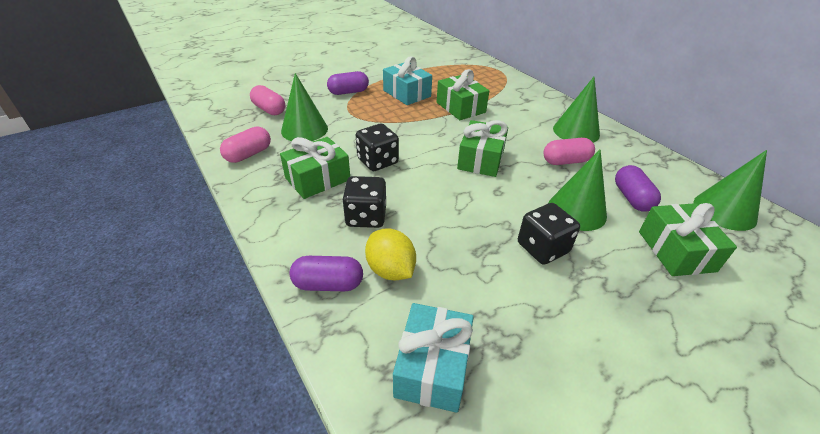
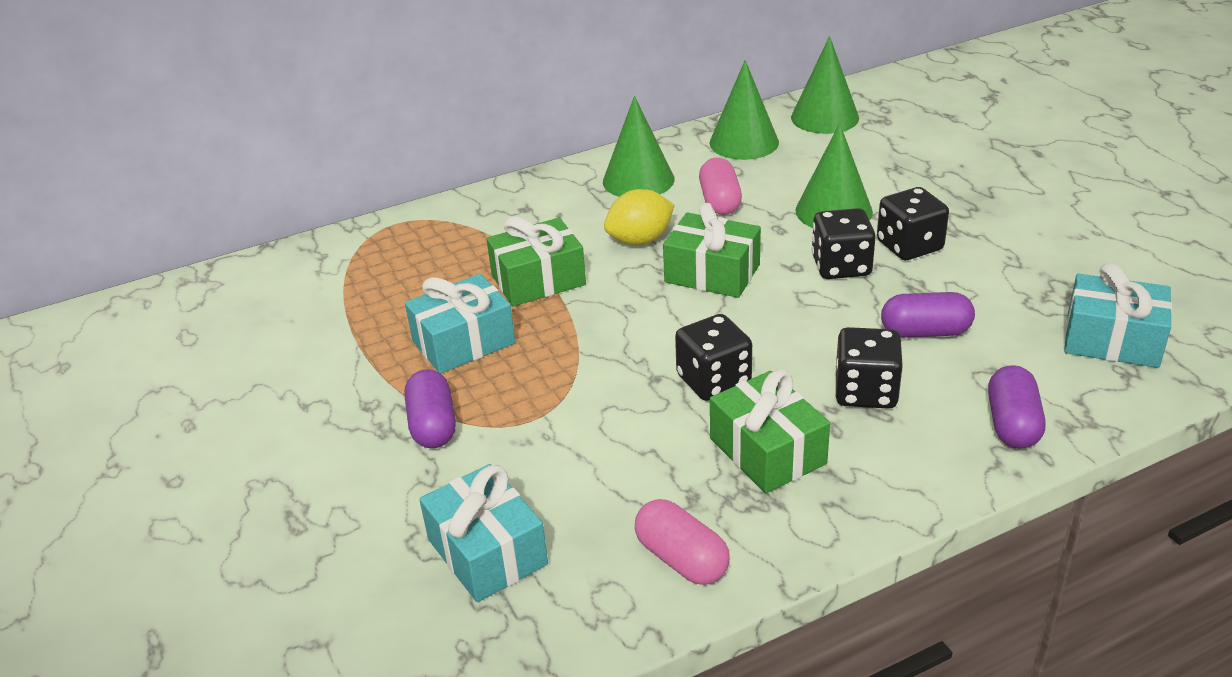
camera: 80 degrees left, 5 degrees down
pink capsule [250,85,285,115] -> turquoise gift [419,464,548,602]
green cone [281,73,328,141] -> green cone moved to [709,60,779,160]
yellow lemon [365,228,416,281] -> yellow lemon moved to [604,189,674,245]
purple capsule [615,165,661,212] -> purple capsule moved to [881,292,975,338]
green gift [639,203,737,276] -> none
none -> black dice [812,208,876,279]

